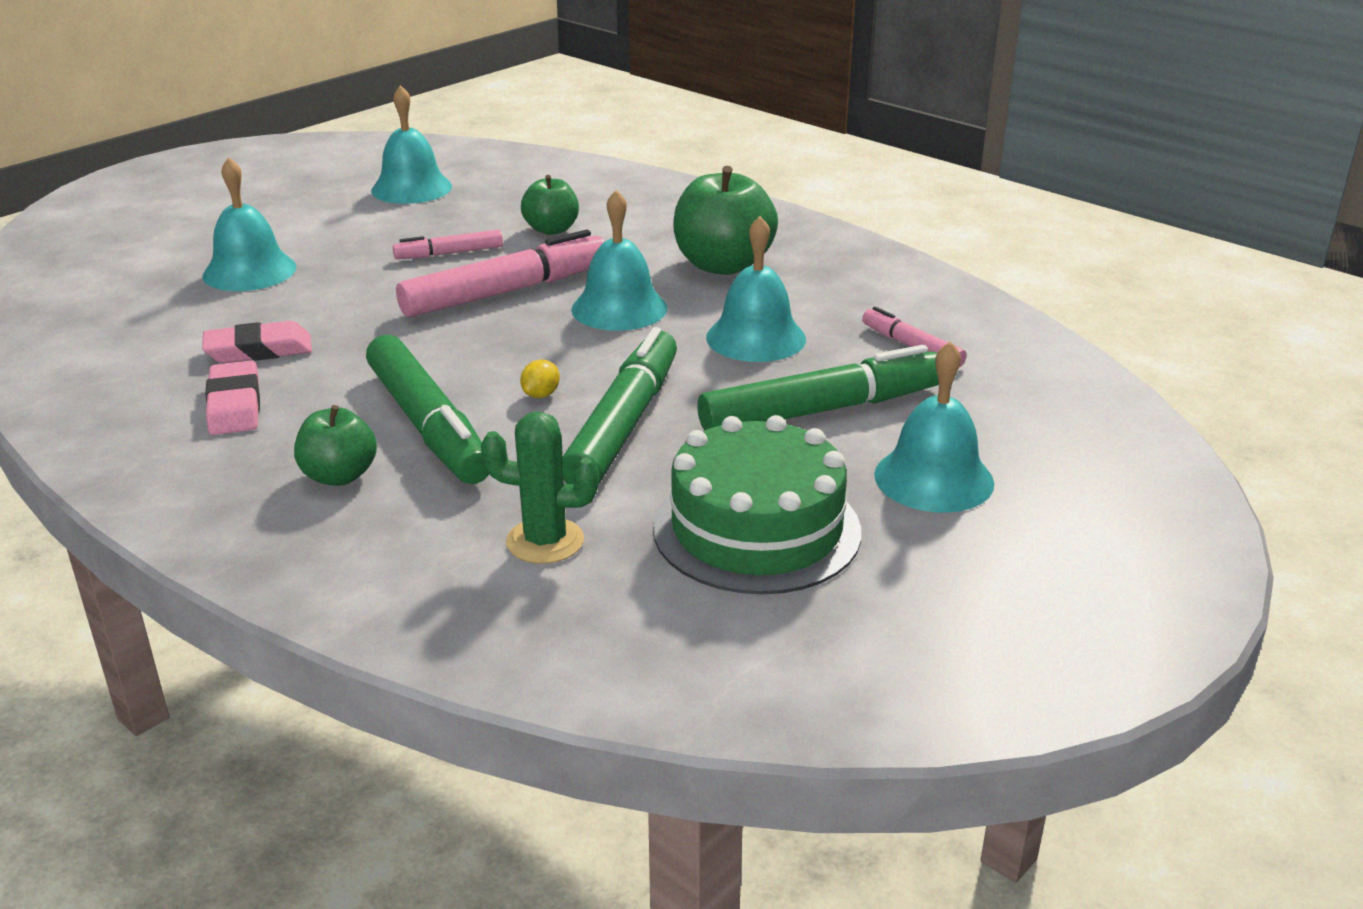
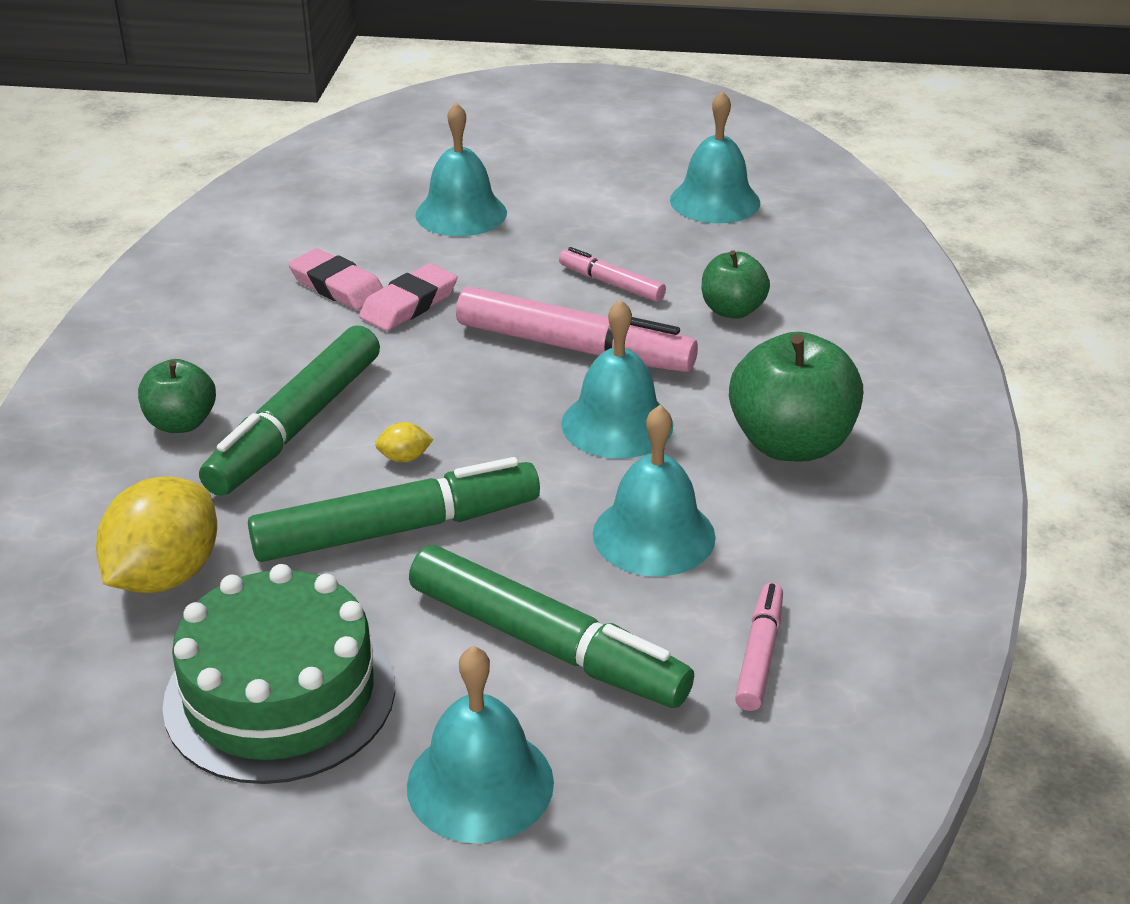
camera: 55 degrees right, 5 degrees up
pink eraser [205,360,260,435] -> pink eraser moved to [359,263,457,331]
green cactus [481,411,599,564] -> yellow lemon [96,476,217,593]

